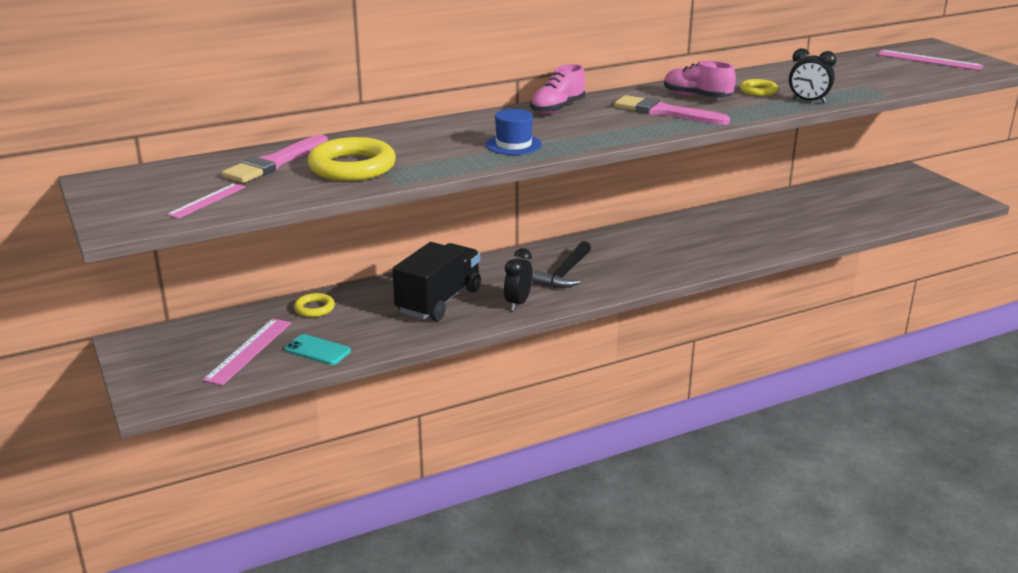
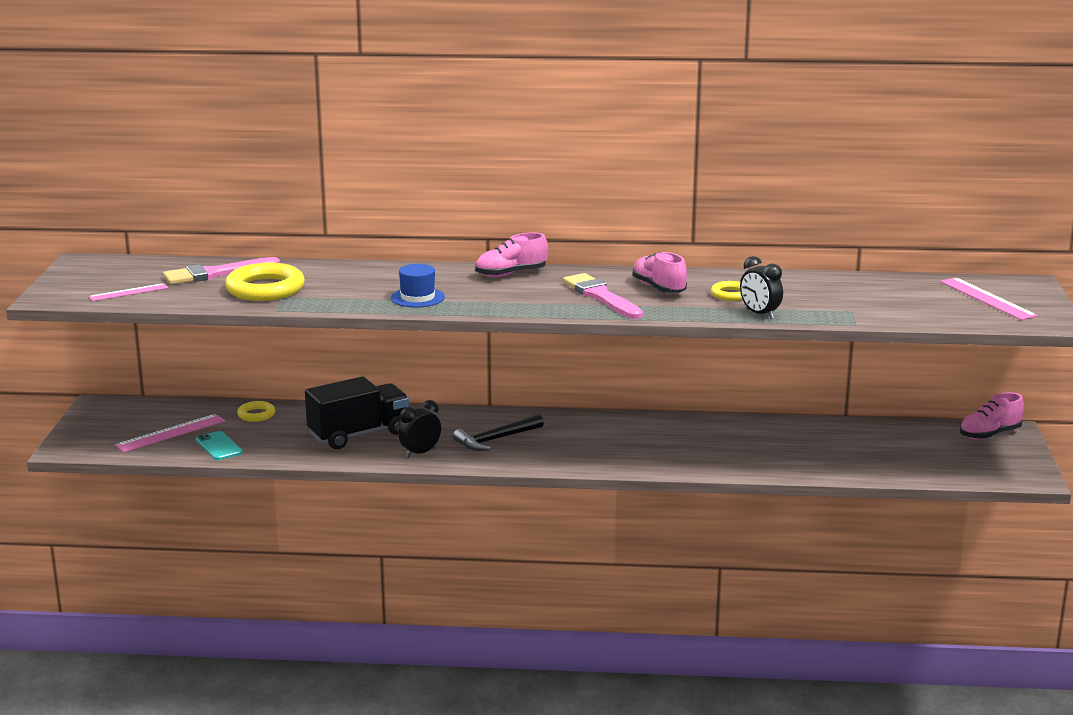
camera: 30 degrees right, 5 degrees down
none -> pink shoe [960,392,1024,440]

